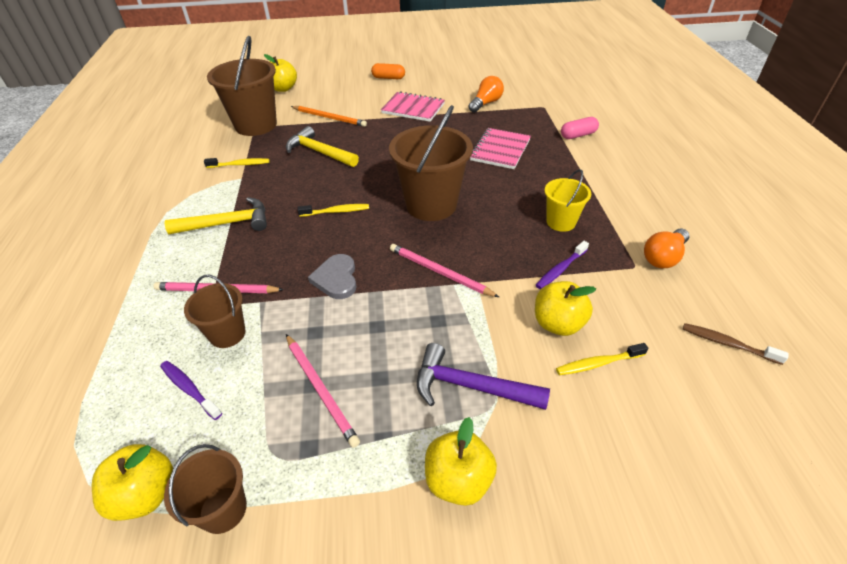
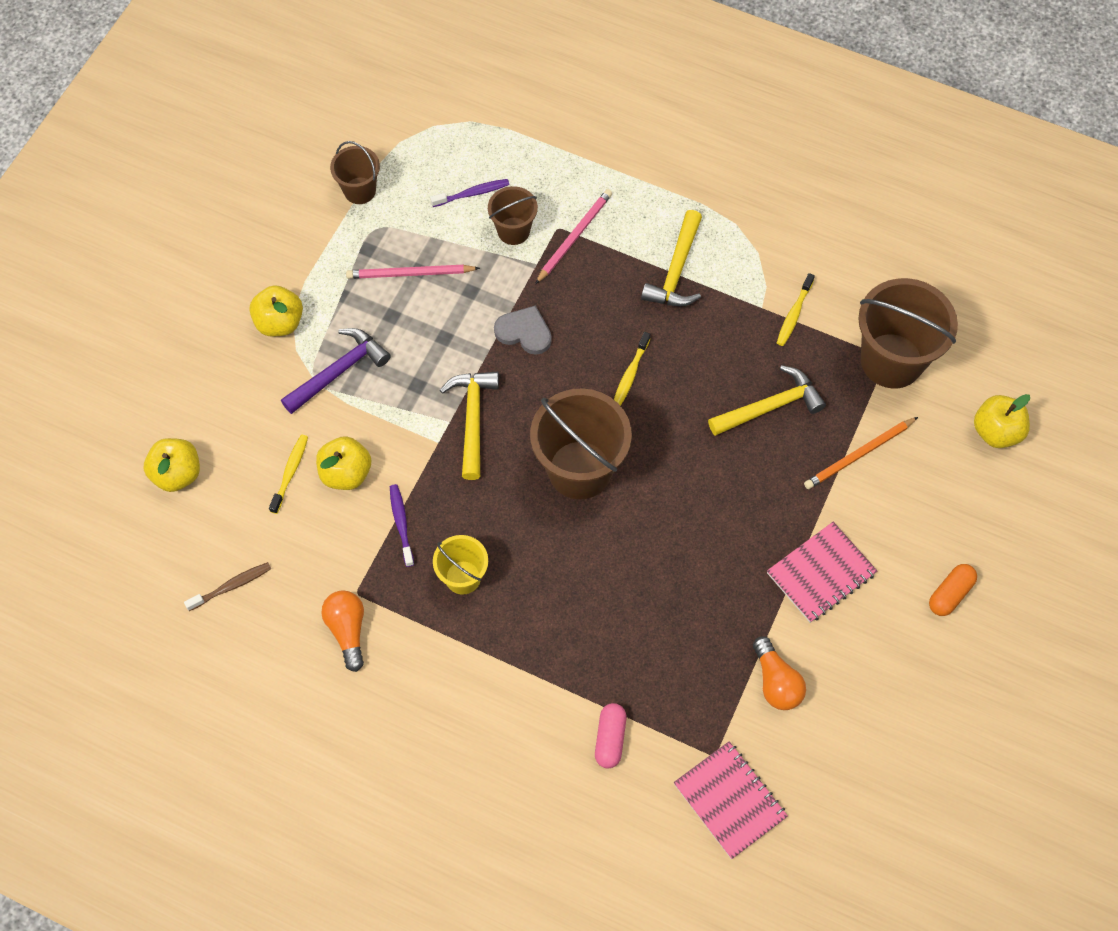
camera: 120 degrees right, 20 degrees up
yellow apple [92,444,173,521] -> yellow apple moved to [144,438,200,492]
pink pencil [390,244,499,297] -> yellow hammer [440,372,499,480]
pink notebook [470,128,531,169] -> pink notebook moved to [674,741,788,859]

